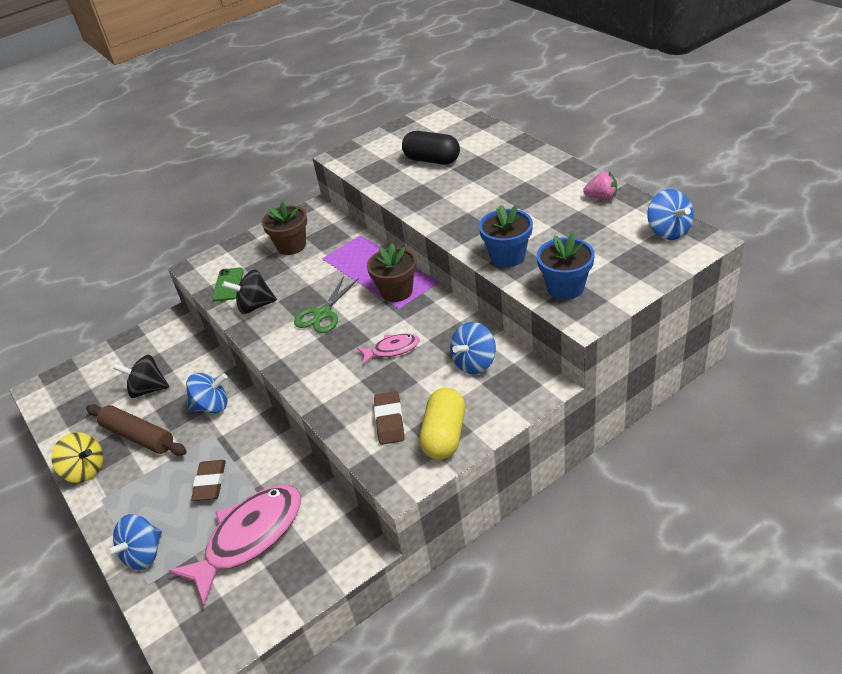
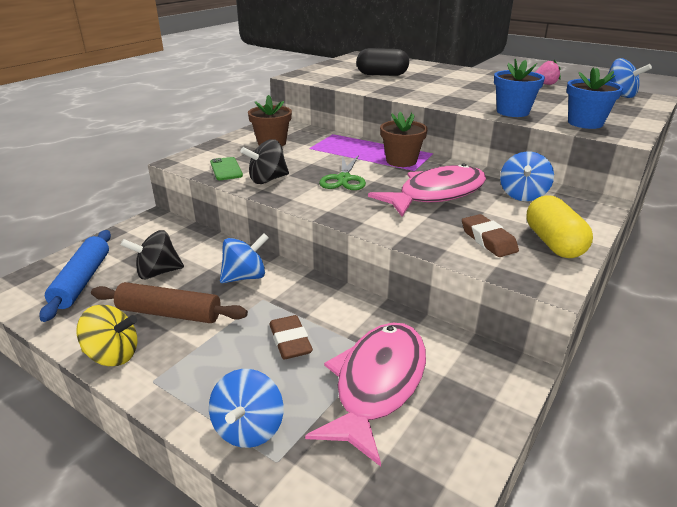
camera: 25 degrees left, 10 degrees down
pink fish [357,334,419,365] -> pink fish [368,164,486,217], size x2.07
none -> blue rolling pin [39,230,111,322]

